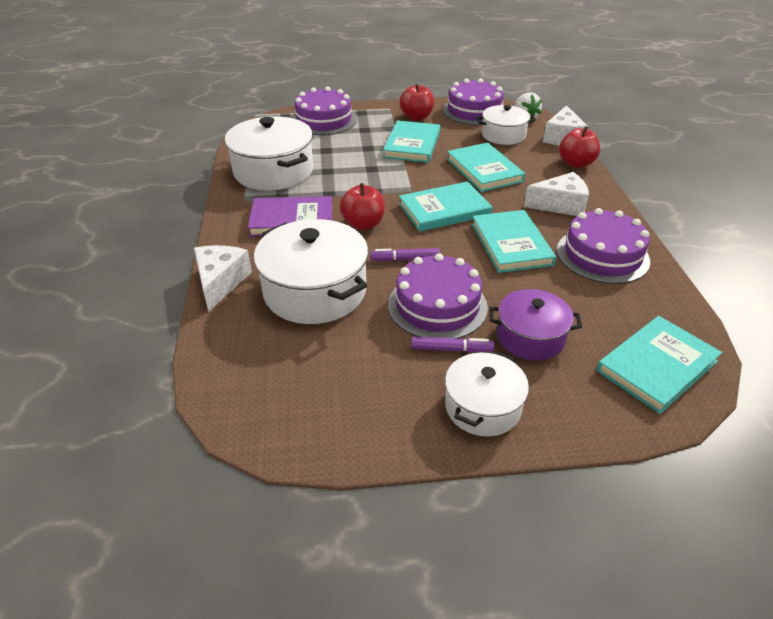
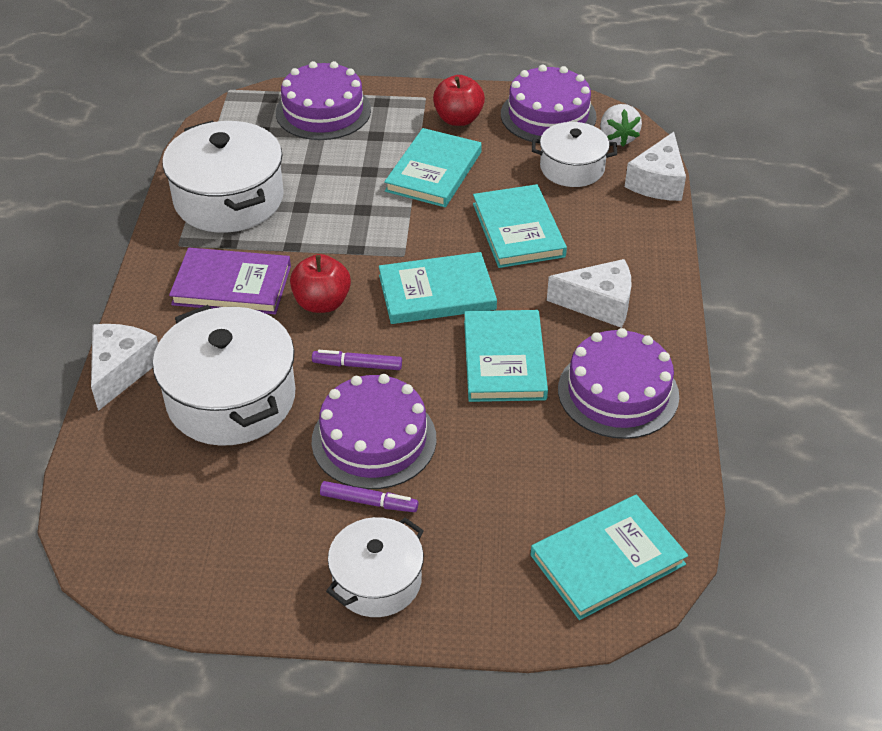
camera: 10 degrees right, 5 degrees up
purple pot [489,289,582,360] -> none
red apple [559,126,600,168] -> none

